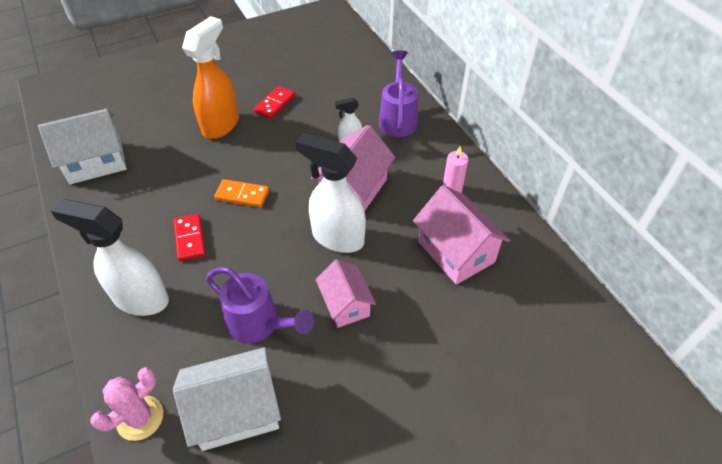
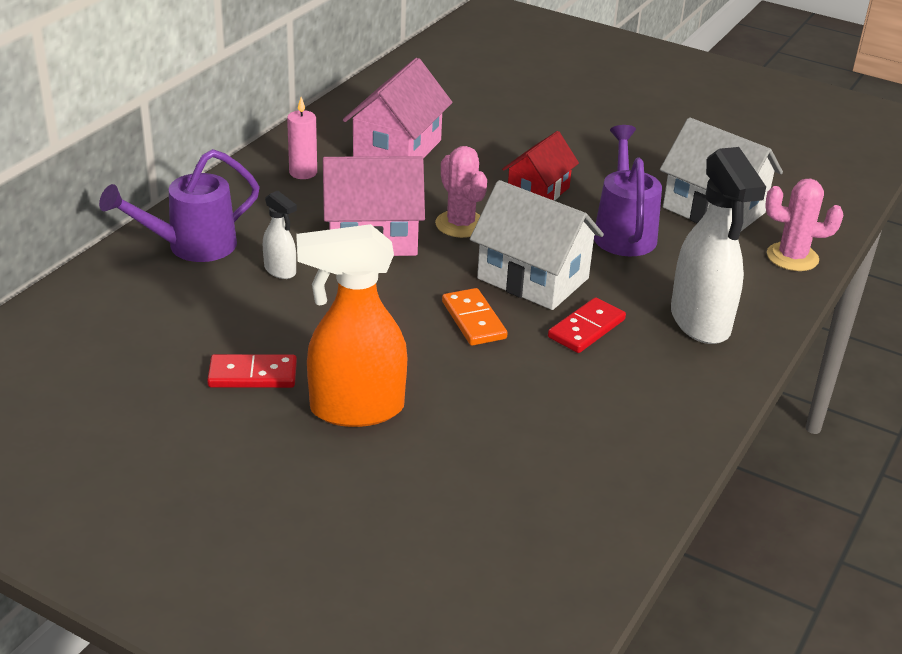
camera: 125 degrees left, 15 degrees down
white house [38,109,127,185] -> white house moved to [470,180,604,310]
white spray bottle [295,133,366,253] -> pink cactus [435,146,487,238]
pink house [316,259,376,328] -> red house [502,131,579,201]

